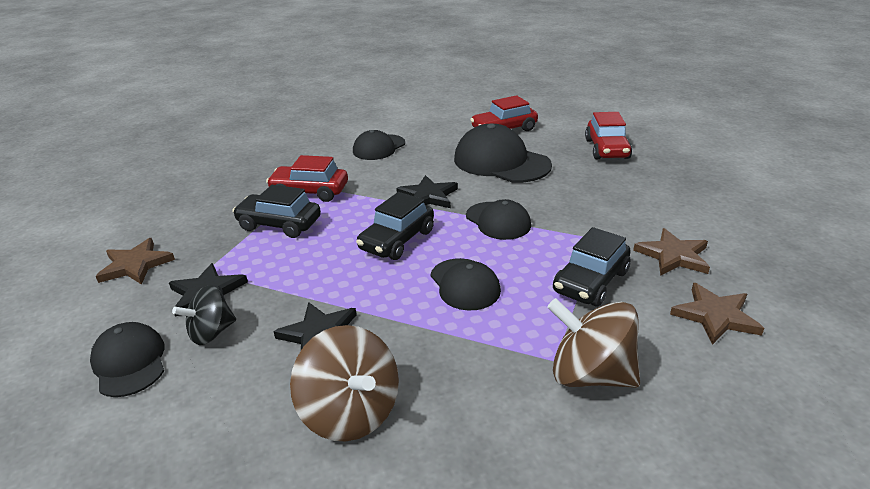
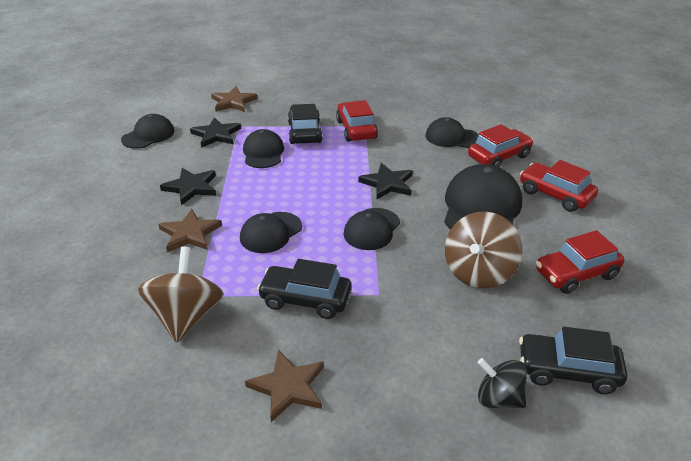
camera: 65 degrees right, 5 degrees up
black spinning top [172,285,236,345] -> black spinning top moved to [478,358,527,408]
brown spinning top [290,325,399,441] -> brown spinning top moved to [445,212,522,288]
black car [356,192,434,260] -> black car moved to [519,327,627,394]
brown star [633,228,710,276] -> brown star moved to [158,209,222,253]
none -> black cap [243,129,284,168]
none -> red car [468,124,534,167]

